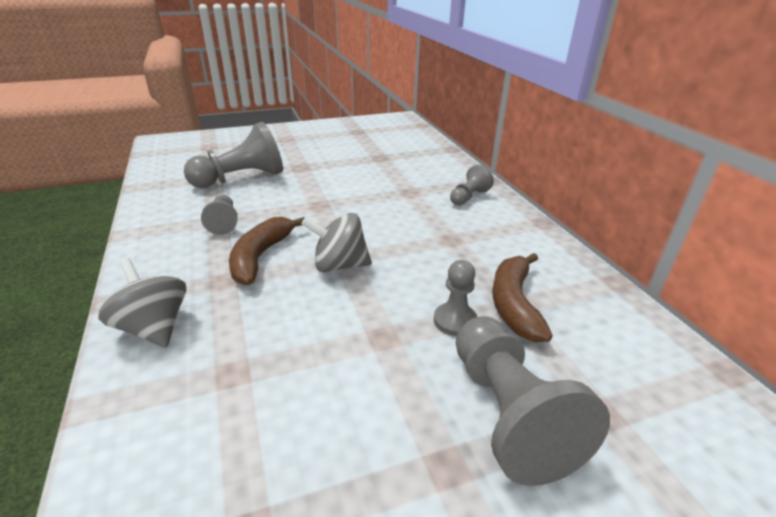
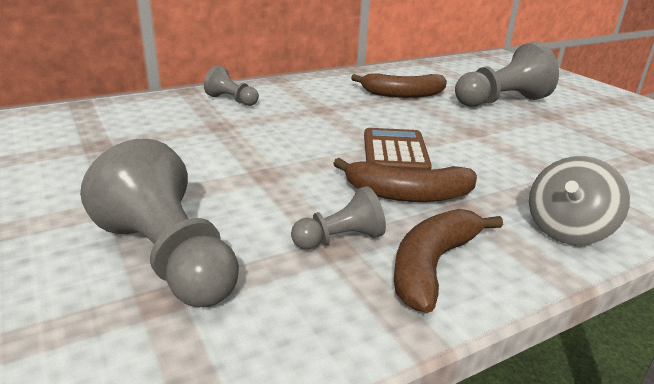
camera: 100 degrees left, 5 degrees down
grey spinning top [301,213,372,272] -> brown calculator [364,128,432,170]
grey pawn [434,260,477,336] -> none
none -> brown banana [394,209,503,313]

